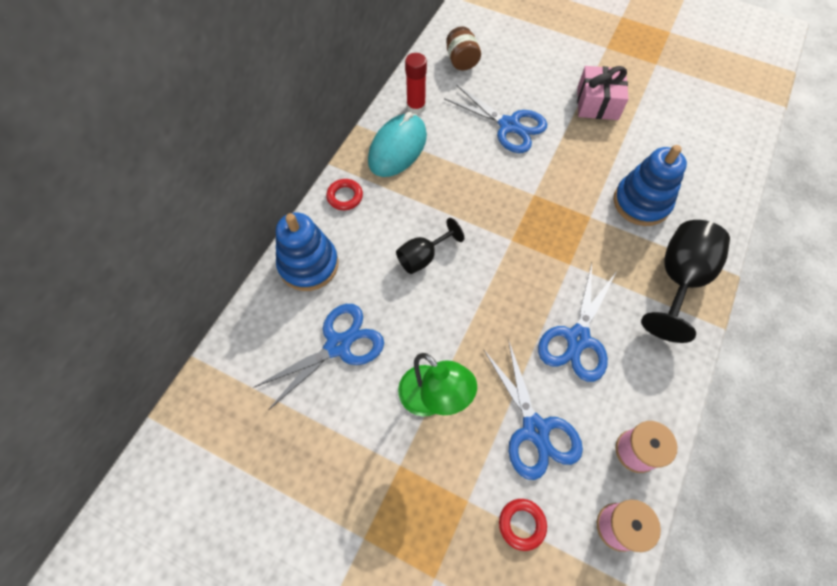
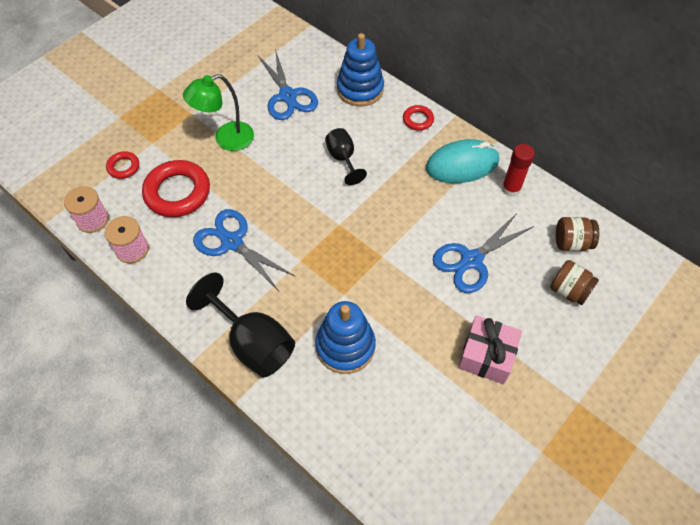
camera: 105 degrees right, 5 degrees down
turquoise mouse [368,112,427,177] -> turquoise mouse turned 60 degrees counterclockwise [426,139,499,183]
blue scissors [484,340,583,480] -> red ring [142,160,210,217]
none -> brown jar [550,260,599,305]

